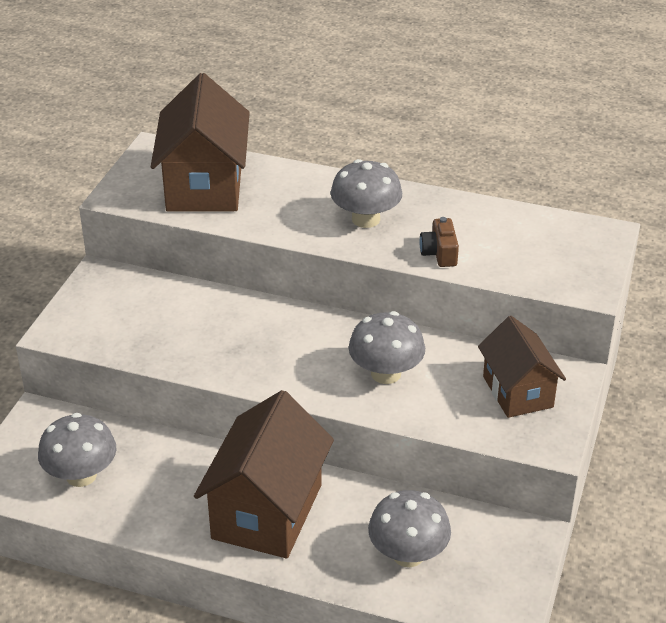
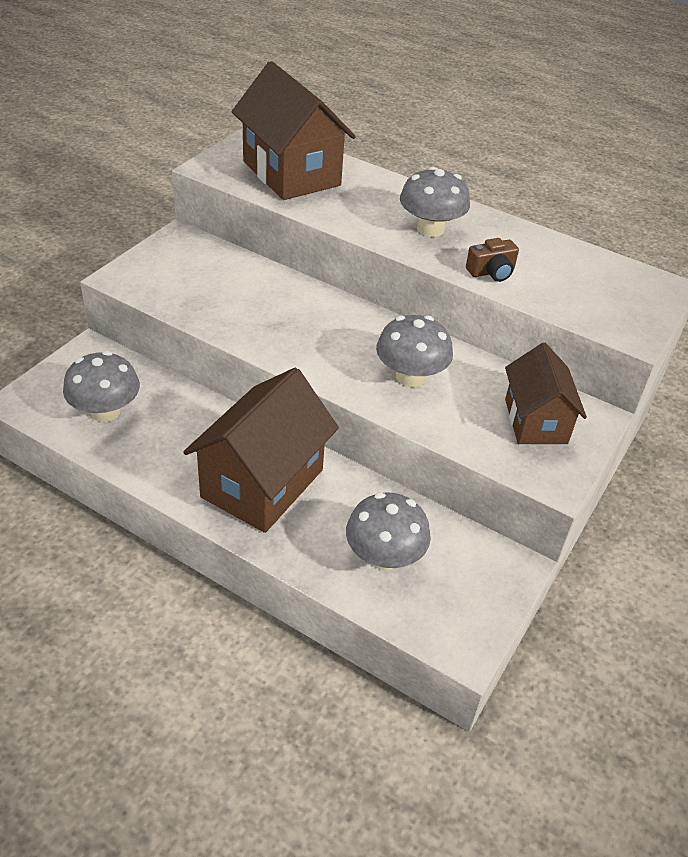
camera: 10 degrees right, 5 degrees up
brown house [151,73,250,212] -> brown house turned 45 degrees counterclockwise [232,61,356,200]
brown camera [419,217,459,267] -> brown camera turned 120 degrees counterclockwise [466,238,519,282]

